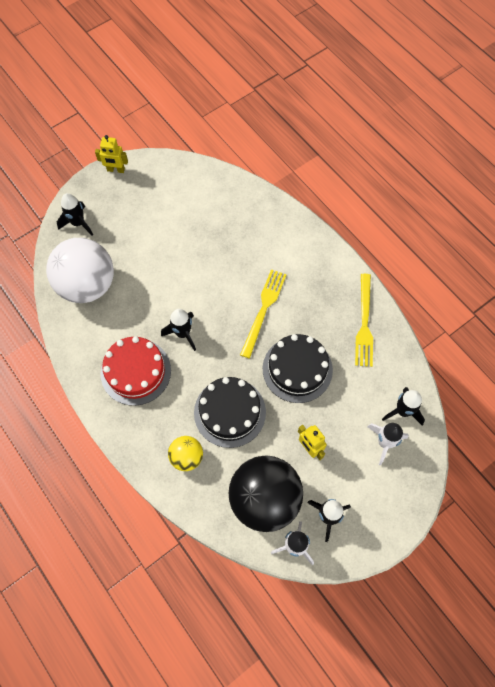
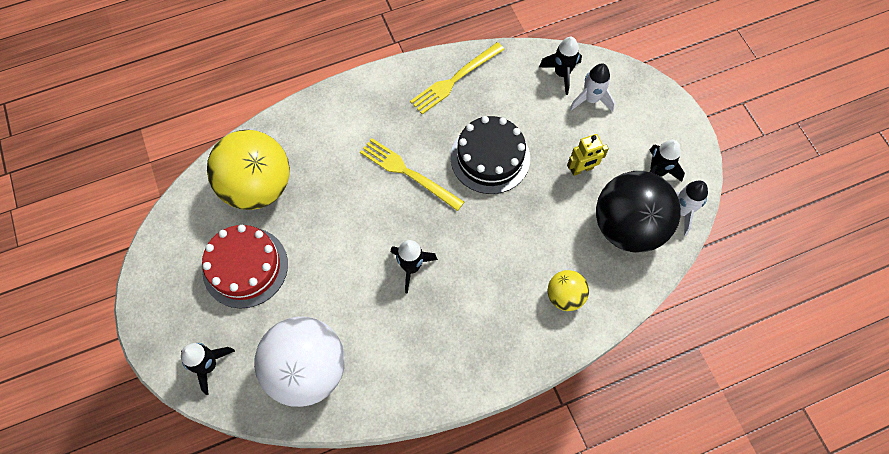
camera: 75 degrees left, 0 degrees up
yellow robot [95,135,128,173] -> none
red cake [101,336,171,406] -> red cake moved to [202,225,288,308]
black cake [194,377,266,448] -> none
yellow fork [355,274,373,367] -> yellow fork turned 120 degrees clockwise [410,42,504,114]
none -> yellow ball [207,130,290,210]

